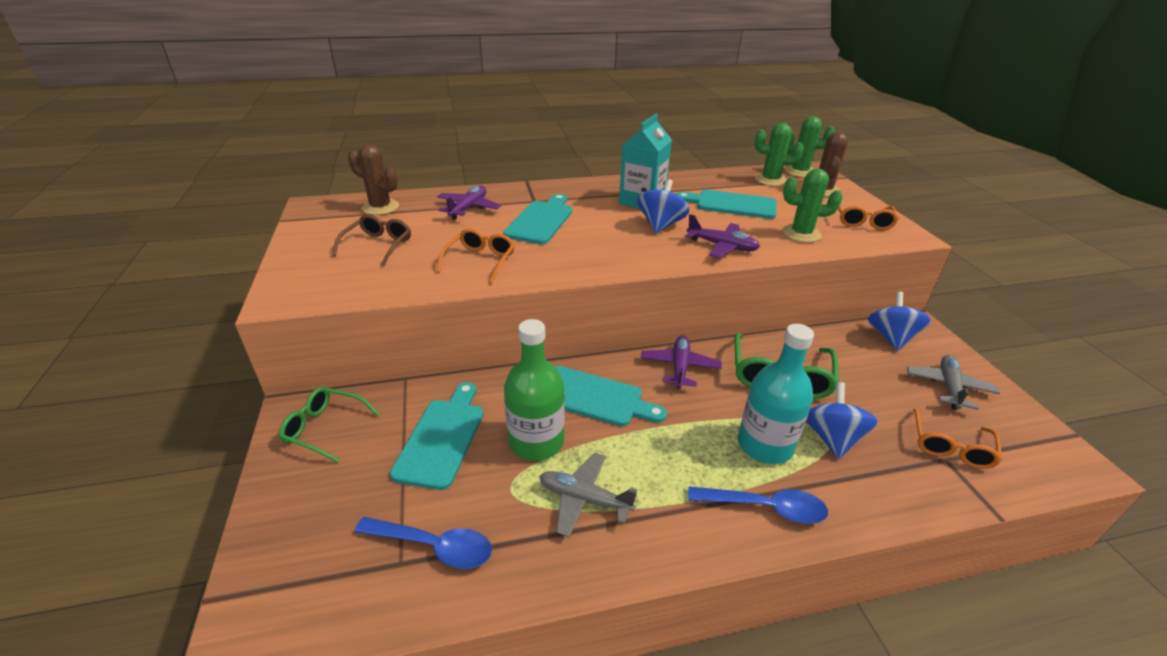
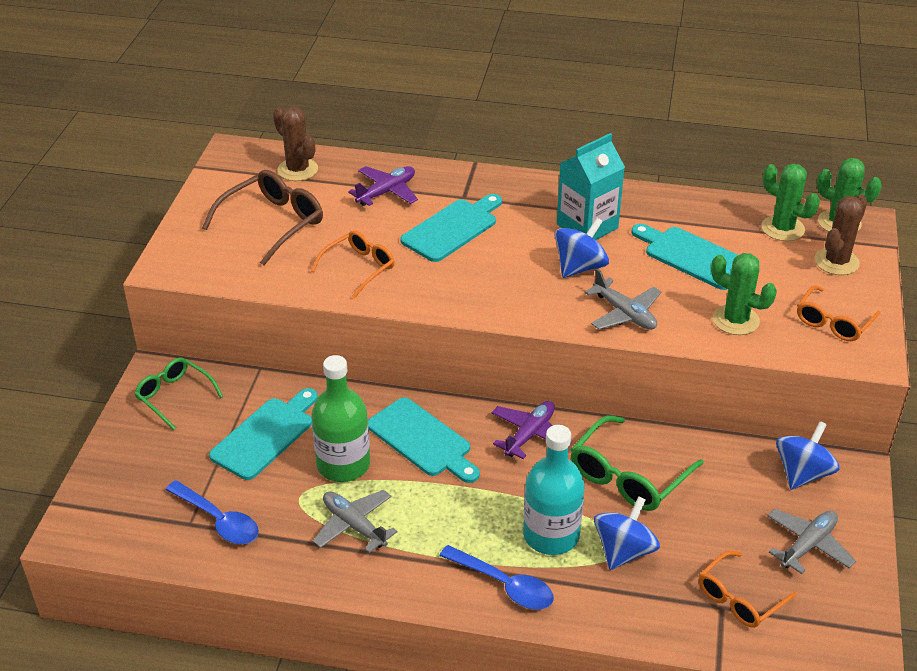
camera: 25 degrees right, 5 degrees up
brown glasses [332,214,411,266] -> brown glasses [202,170,323,266], size x1.50
purple plane [685,214,760,258] -> grey plane [585,268,661,330]

